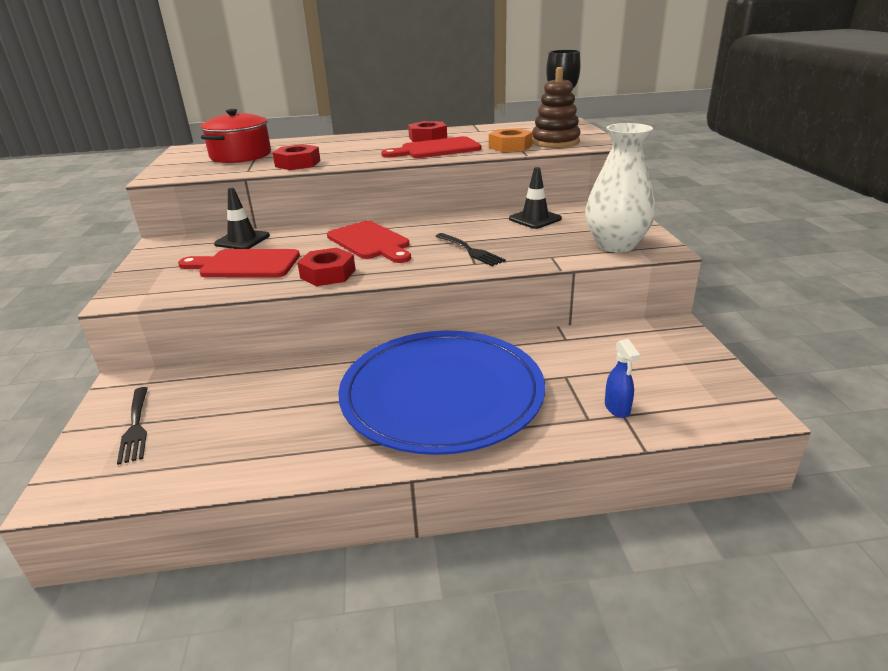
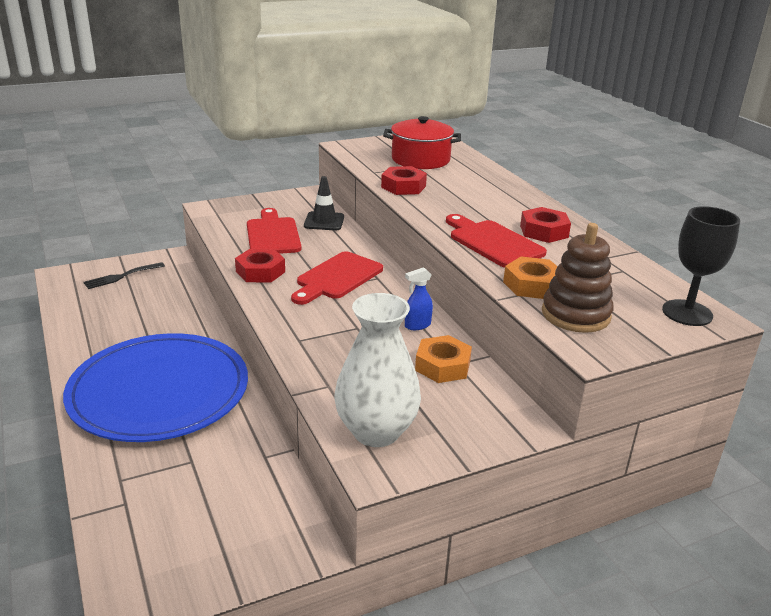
camera: 70 degrees right, 0 degrees up
black fork [435,233,506,266] -> none
black traffic cone [509,167,562,229] -> orange nut [415,335,472,383]
blue spray bottle [605,339,640,418] -> blue spray bottle moved to [405,267,433,330]

